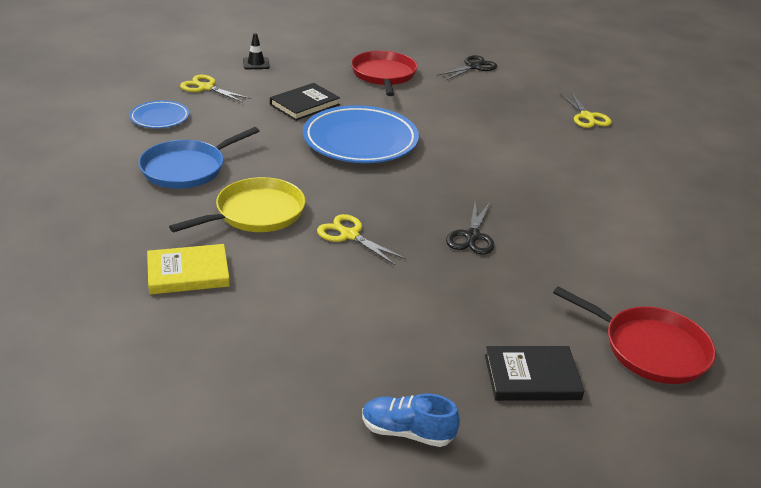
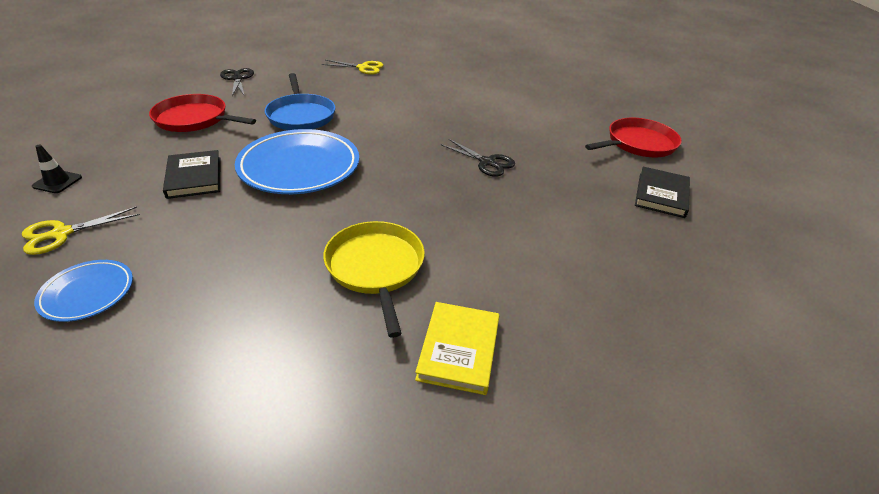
camera: 65 degrees left, 5 degrees up
blue pan [138,127,259,189] -> blue pan moved to [265,73,335,130]
yellow scissors [317,214,406,265] -> none
blue shoe [362,394,460,447] -> none

